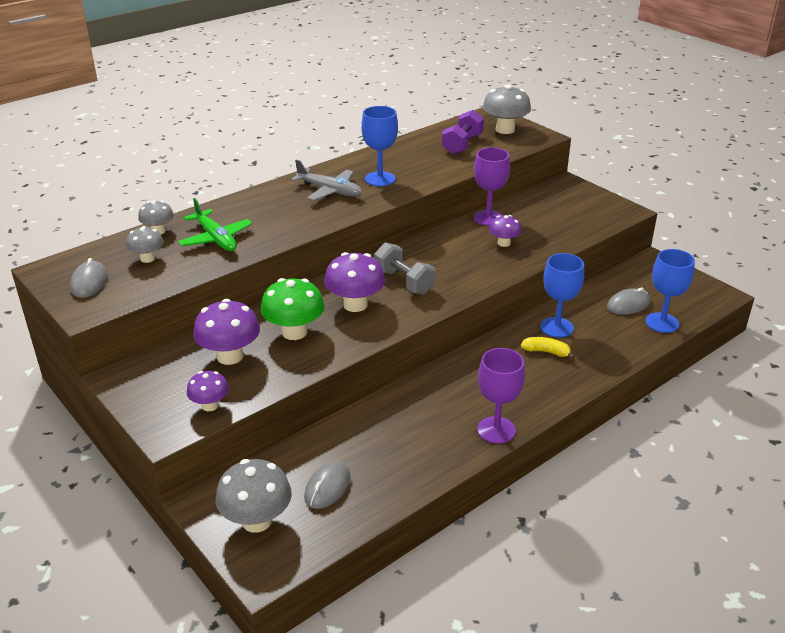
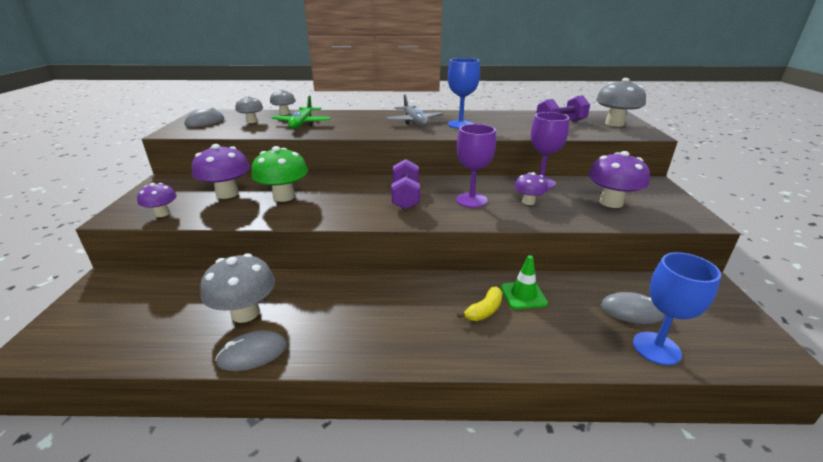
camera: 40 degrees right, 5 degrees down
grey mushroom [216,459,292,533] -> grey mushroom moved to [200,253,275,323]
grey mouse [304,461,351,509] -> grey mouse moved to [215,331,287,371]
purple mushroom [324,252,385,312] -> purple mushroom moved to [588,151,650,208]
grey dumbbell [374,242,435,295] -> purple dumbbell [391,159,420,210]
purple goblet [477,348,525,444] -> purple goblet moved to [456,124,496,208]
yellow banana [521,337,575,359] -> yellow banana turned 75 degrees clockwise [457,287,503,321]
blue goblet [540,253,584,338] -> green traffic cone [501,255,548,309]

